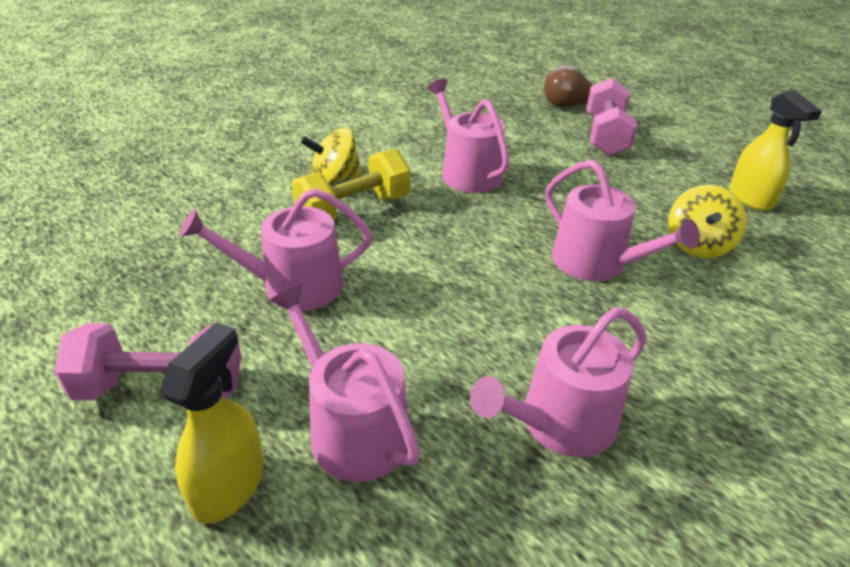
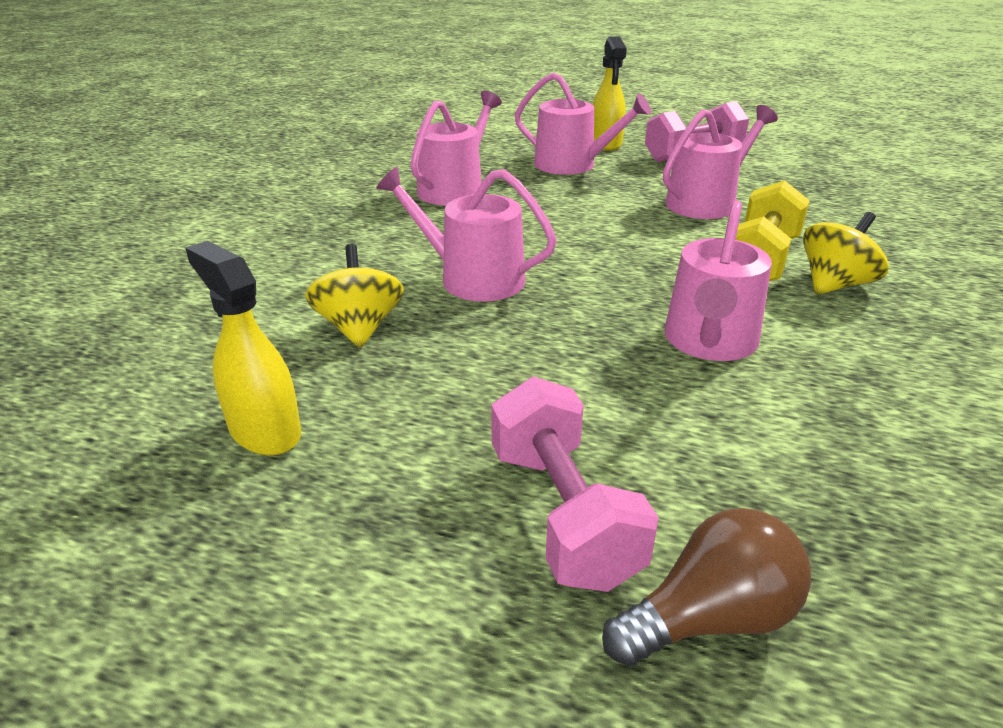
camera: 155 degrees right, 5 degrees down
pink watering can [427,79,509,193] -> pink watering can turned 75 degrees clockwise [664,200,772,361]

